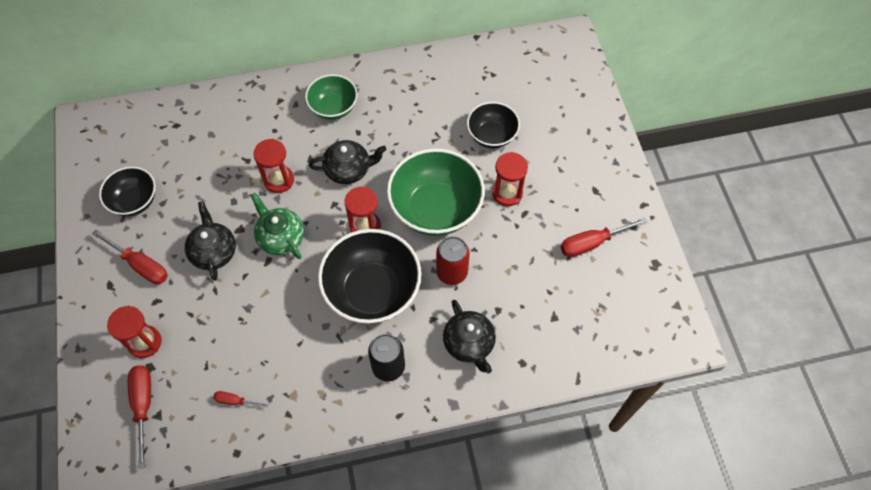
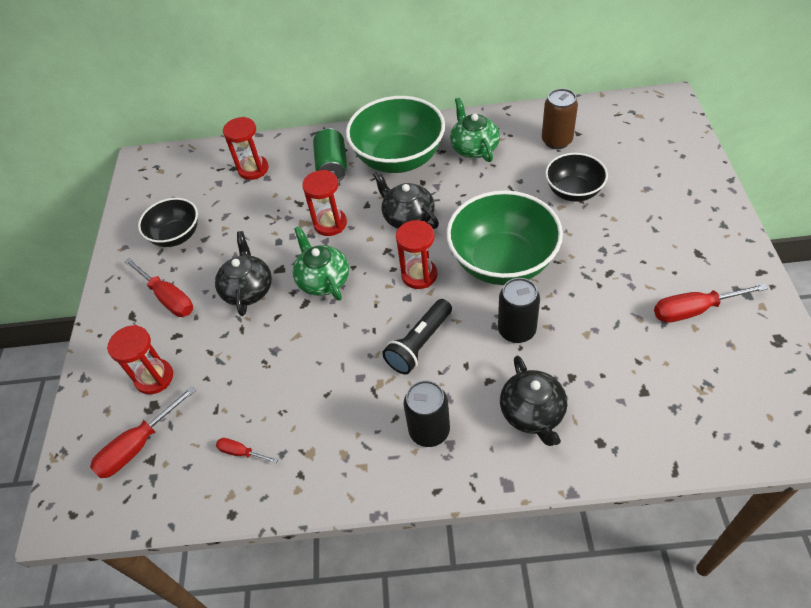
camera: 15 degrees right, 10 degrees down
red screwdriver [128,365,151,469] -> red screwdriver turned 135 degrees counterclockwise [90,386,196,478]
green bowl [305,74,357,120] -> green bowl [346,96,445,173], size x1.72
black teapot [309,140,387,184] -> black teapot turned 135 degrees counterclockwise [373,171,439,229]
black bowl [318,229,421,324] -> black flashlight [382,299,452,374]
red can [436,236,470,285] -> black can [498,278,540,343]
red hourglass [492,152,528,206] -> red hourglass moved to [223,117,269,180]
none -> green can [313,128,347,182]
none -> green teapot [450,98,500,162]
none -> brown can [542,88,578,149]

